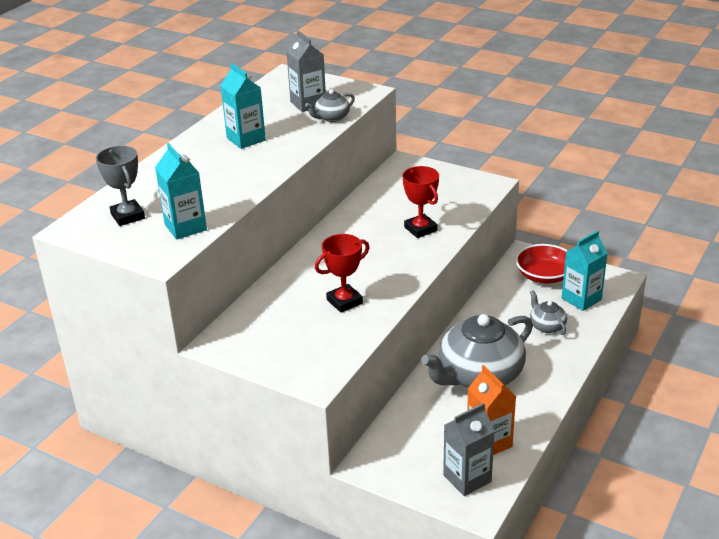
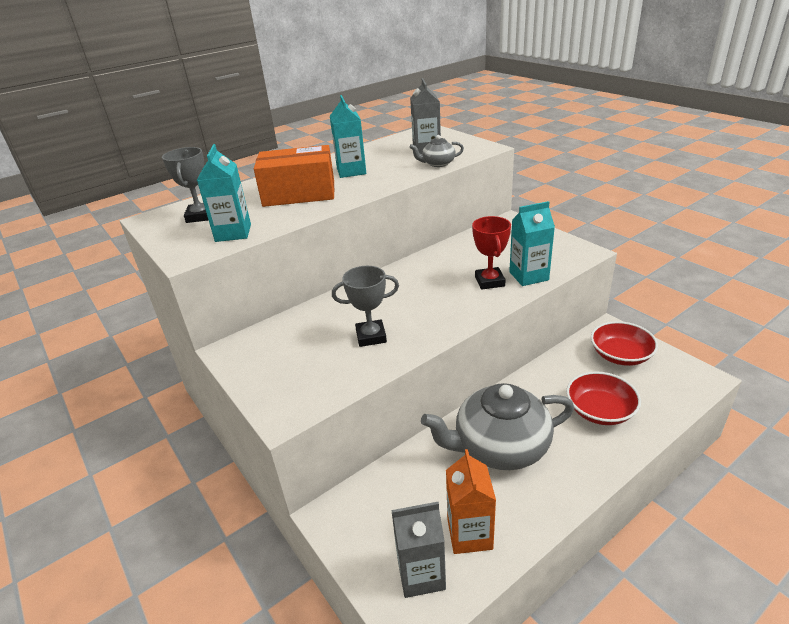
camera: 25 degrees right, 0 degrees up
red trophy [315,234,370,313] -> grey trophy [332,266,399,347]
grey teapot [530,290,567,335] -> red bowl [566,371,641,425]
turquoise carton [562,231,608,311] -> turquoise carton moved to [509,201,555,286]
none -> orange box [254,145,335,207]

